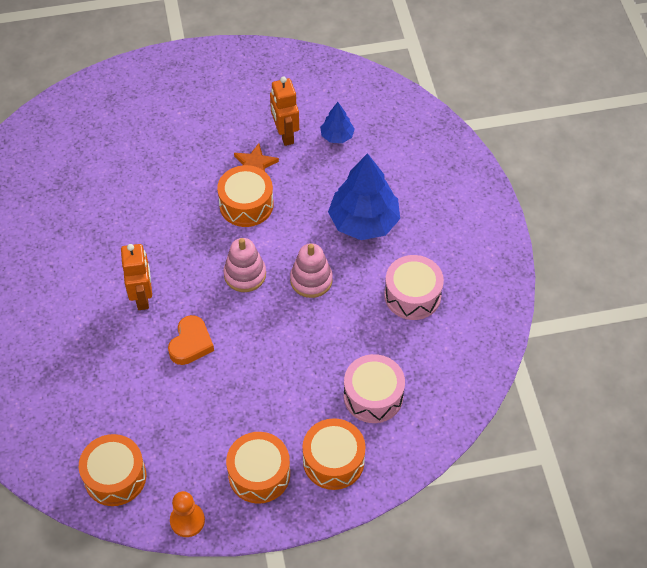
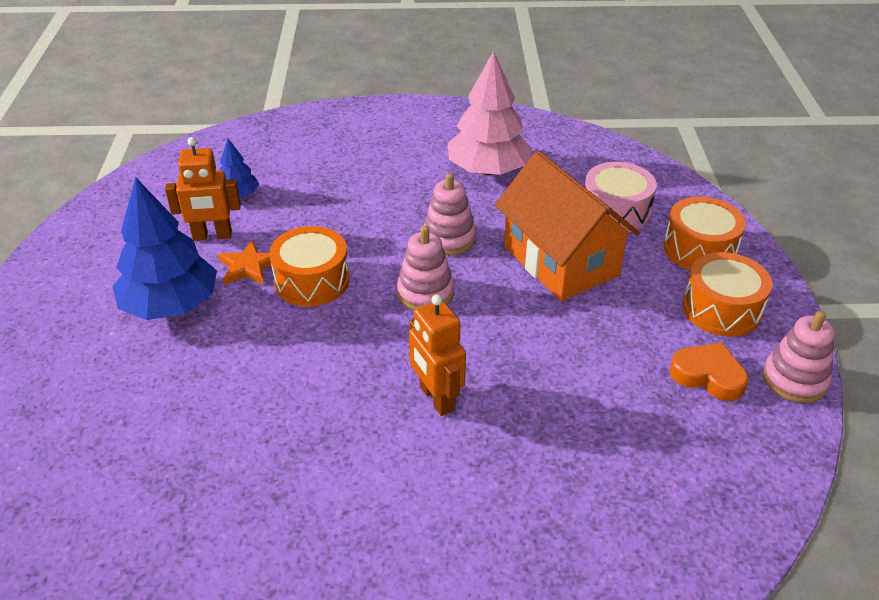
camera: 80 degrees left, 15 degrees down
orange drum [79,434,146,506] -> none
orange robot [121,244,152,310] -> orange robot turned 120 degrees counterclockwise [409,294,466,416]
orange heart [168,315,214,365] -> orange heart moved to [670,342,748,401]
orange pawn [170,491,205,537] -> pink stacking toy [763,311,835,403]
blue tree [328,153,400,240] -> blue tree moved to [112,177,217,320]
pink drum [384,255,444,320] -> pink tree [448,51,532,175]
none -> orange house [495,151,640,301]

